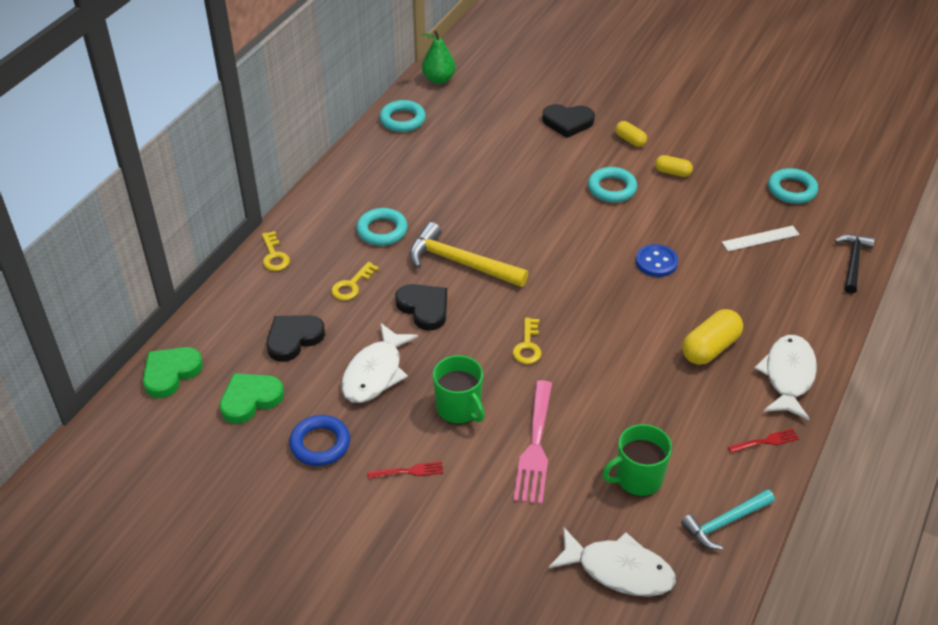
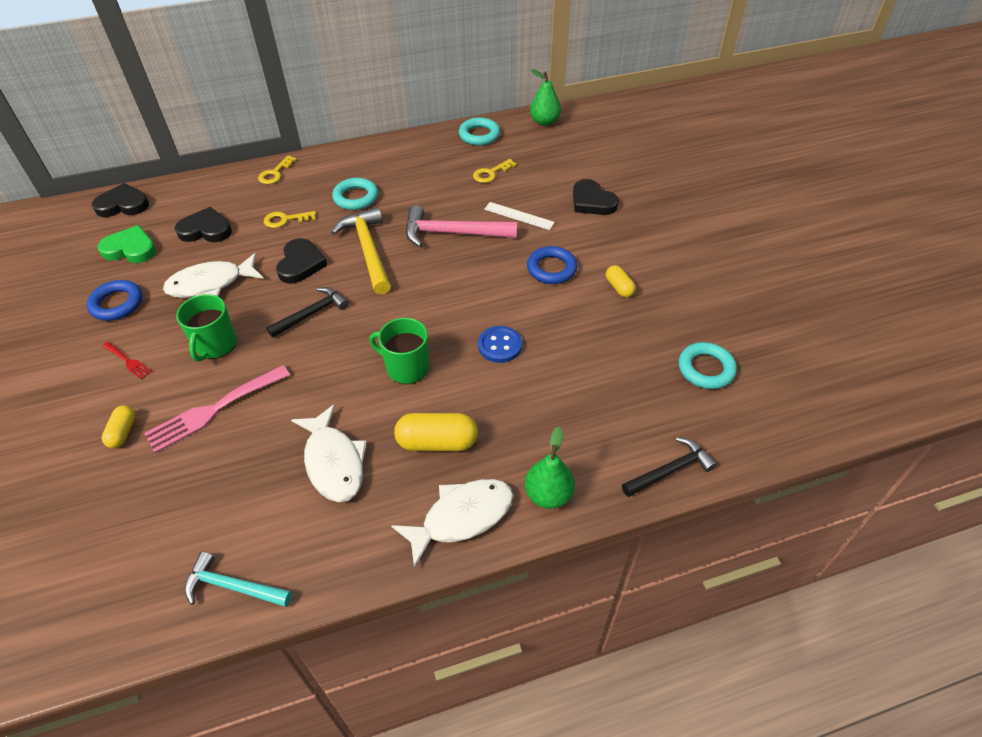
camera: 45 degrees right, 5 degrees up
green heart [143,347,203,398] -> black heart [92,183,149,217]
yellow key [513,318,541,364] -> yellow key moved to [473,159,517,183]
white fish [549,527,676,596] -> white fish moved to [291,404,367,502]
turquoise ring [588,167,637,202] -> blue ring [527,246,577,284]
green mug [602,424,672,496] -> green mug moved to [369,318,429,384]
yellow capsule [615,121,647,147] -> yellow capsule moved to [102,405,135,448]
white ruler [722,226,800,251] -> white ruler moved to [484,202,555,230]
red fork [728,429,799,453] -> none
none -> black hammer [266,287,349,338]
none -> pink hammer [406,205,518,247]
none -> green pear [525,427,575,509]

